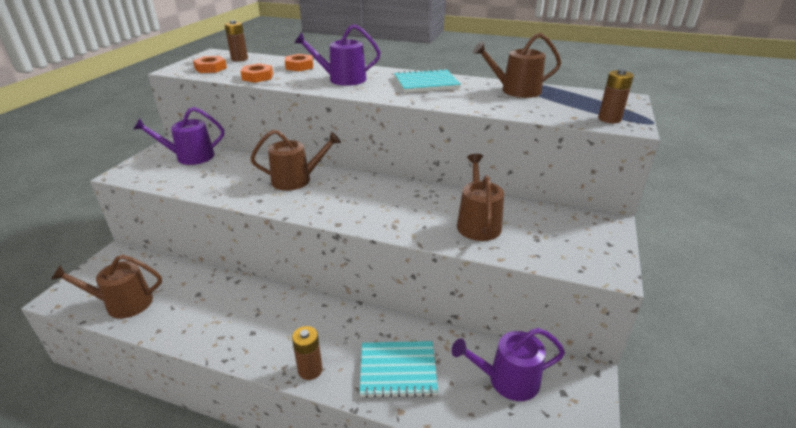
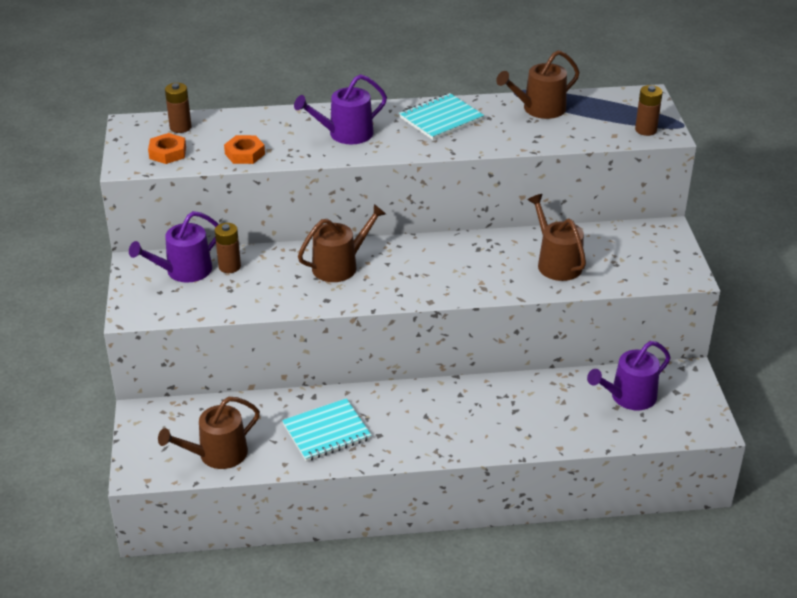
camera: 25 degrees left, 5 degrees up
orange nut [285,54,313,71] -> none
brown battery [292,326,323,380] -> brown battery moved to [215,223,241,273]
turquoise notebook [360,341,438,398] -> turquoise notebook moved to [282,398,372,462]

